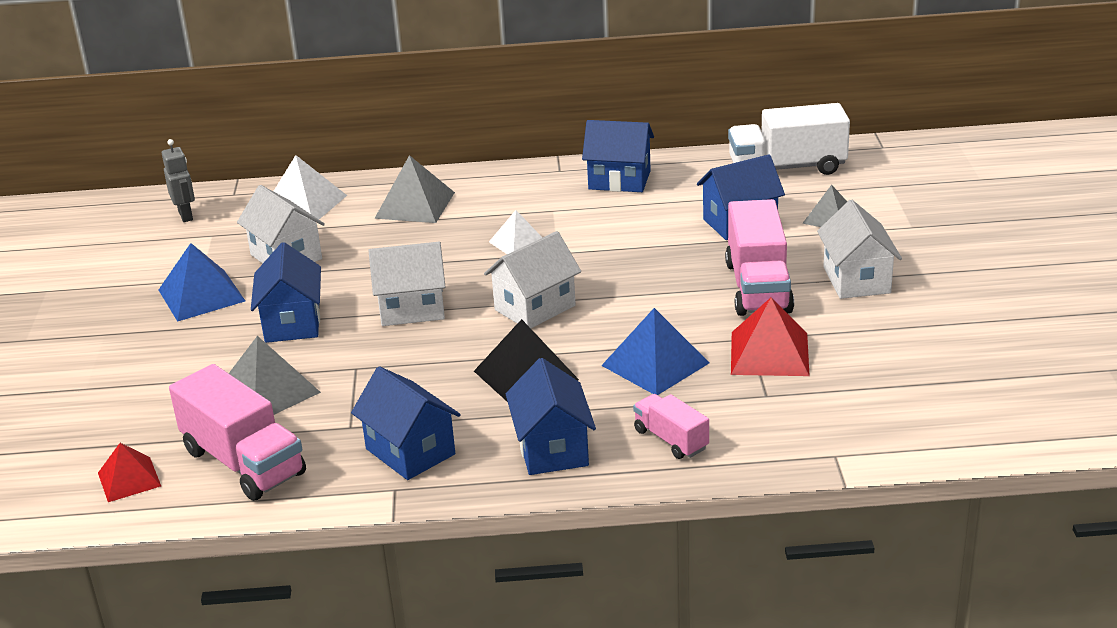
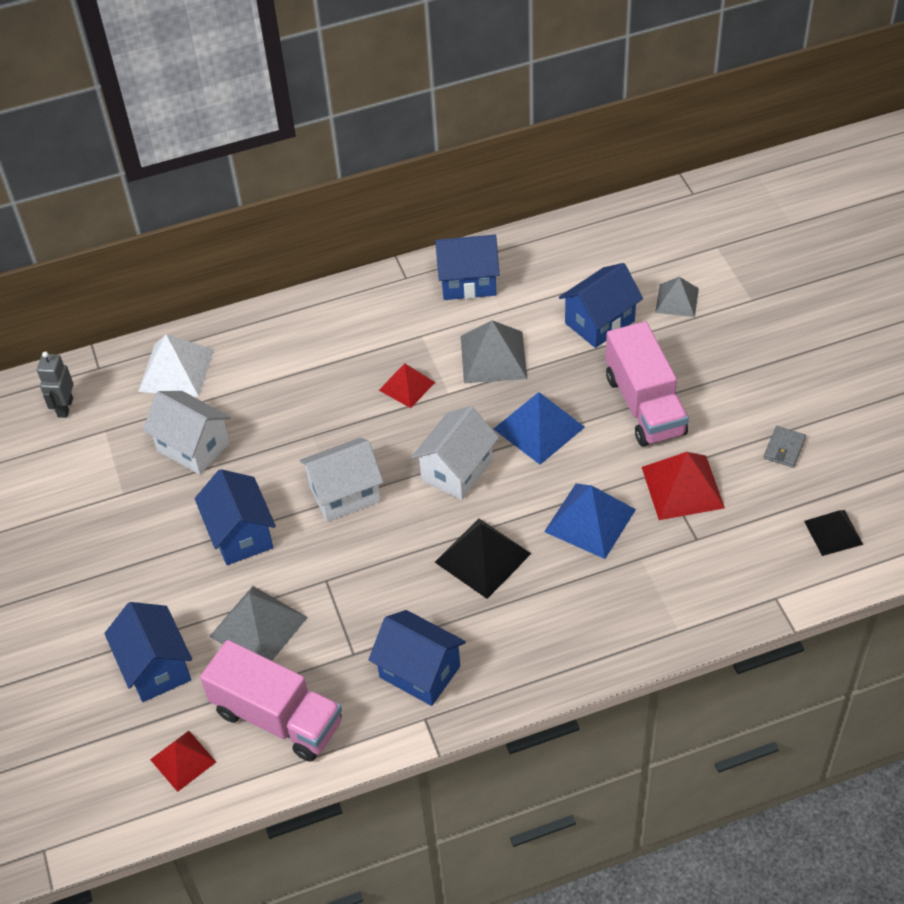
camera: 15 degrees left, 20 degrees up
blue pyramid [159,243,245,322] -> blue pyramid moved to [494,392,585,465]
grey robot [162,139,195,222] -> grey robot turned 135 degrees counterclockwise [37,351,74,418]
grey pyramid [374,155,455,223] -> grey pyramid moved to [461,320,527,383]
white pyramid [489,210,542,254] -> red pyramid [379,363,435,408]
blue house [506,358,596,475] -> blue house moved to [104,602,192,702]
pink truck [633,394,709,459] -> none
white truck [728,103,850,175] -> none
white house [817,200,902,299] -> none
none -> grey wallet [764,426,806,468]
none -> black pyramid [804,510,863,556]

